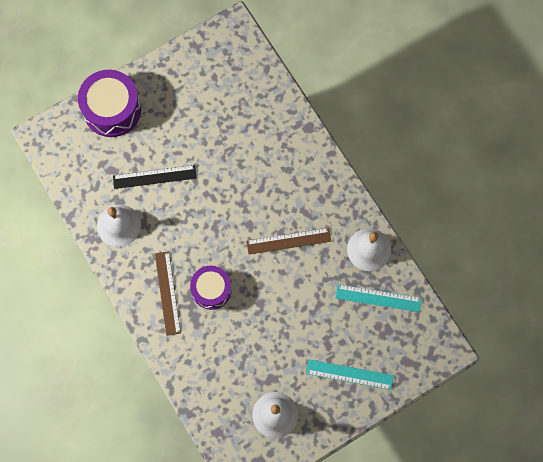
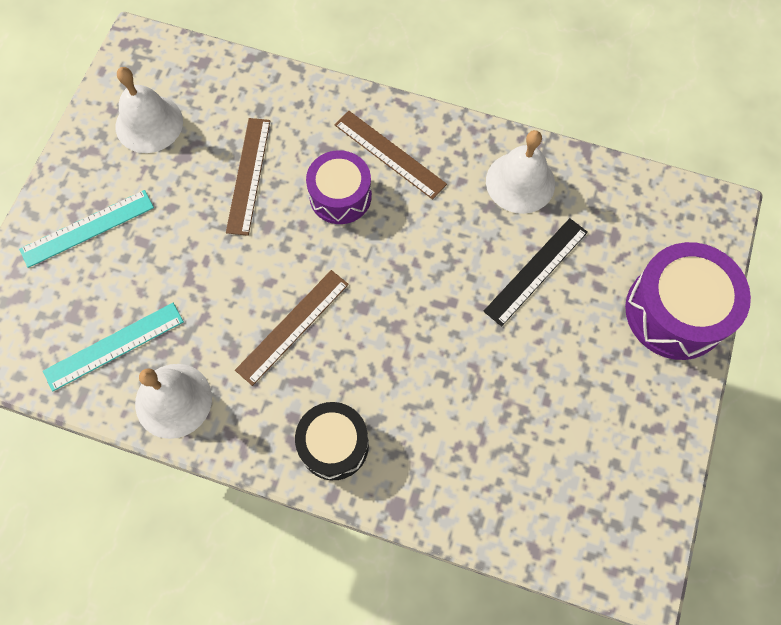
camera: 140 degrees right, 5 degrees down
none -> brown ruler [226,118,270,236]
none -> black drum [295,402,369,480]

